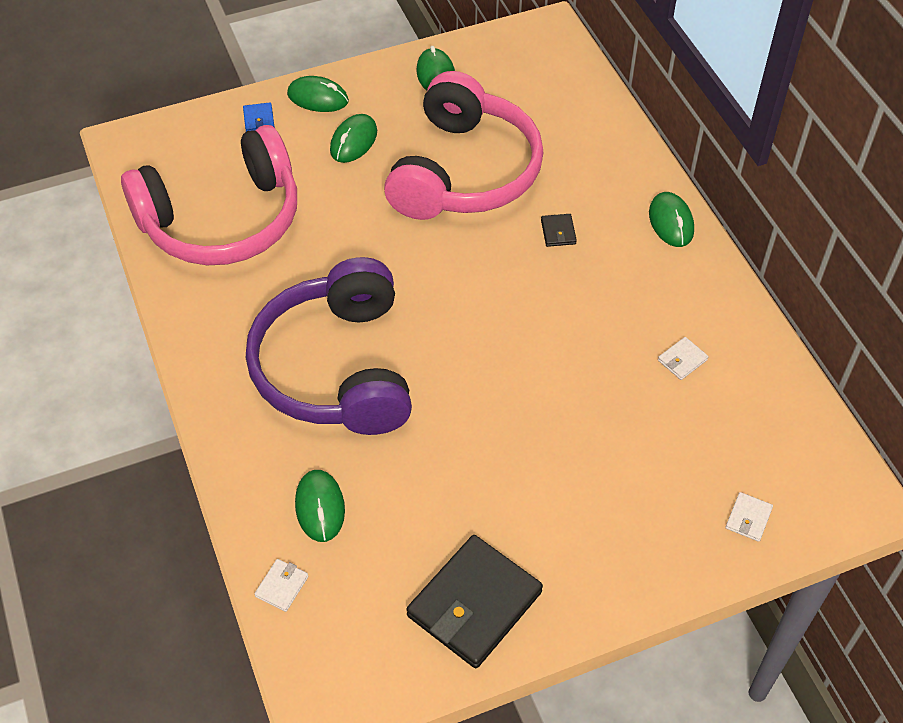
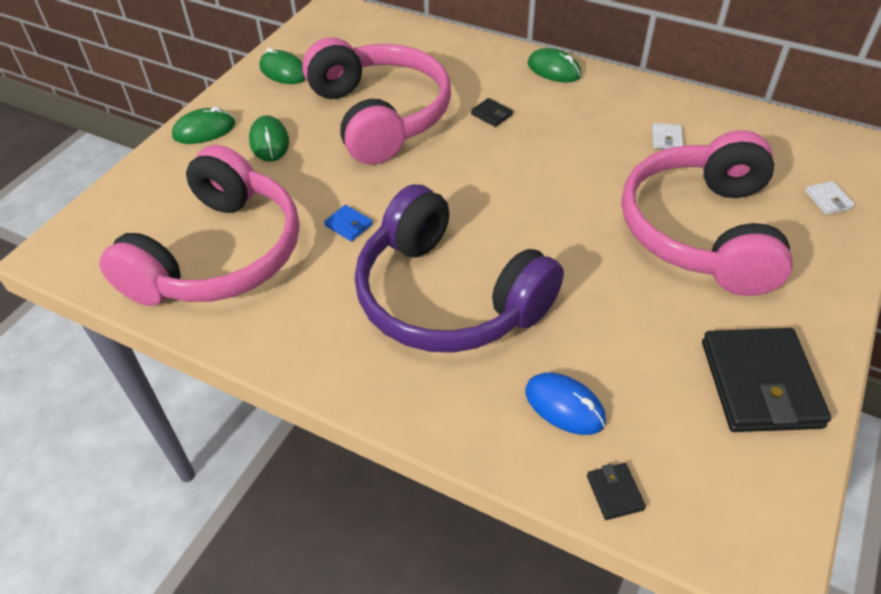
camera: 40 degrees left, 5 degrees down
blue wallet [243,102,275,132] -> blue wallet moved to [324,205,373,242]
white wallet [254,559,308,612] -> black wallet [587,463,646,520]
green mouse [295,470,345,542] -> blue mouse [526,372,606,435]
none -> pink headphones [622,130,793,296]

